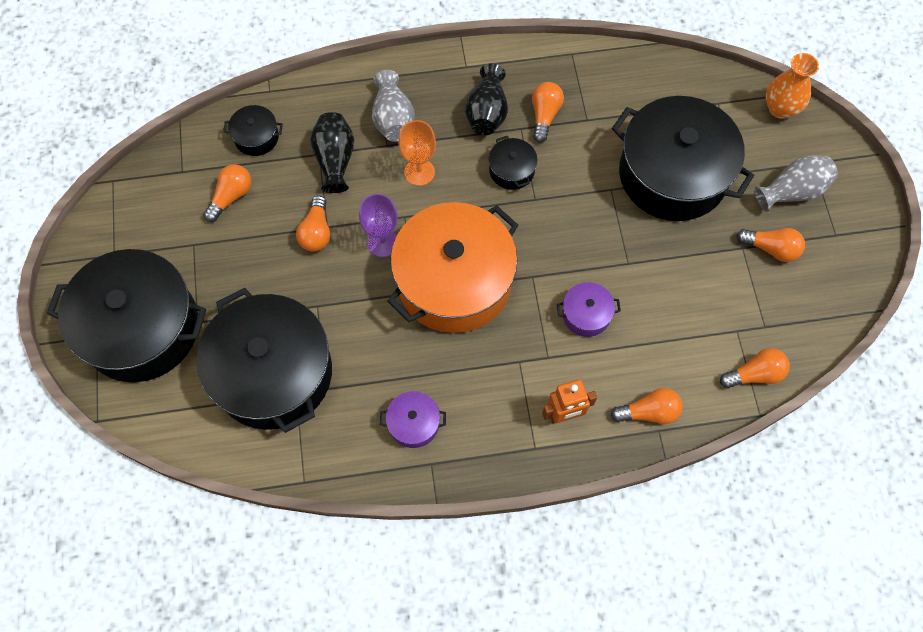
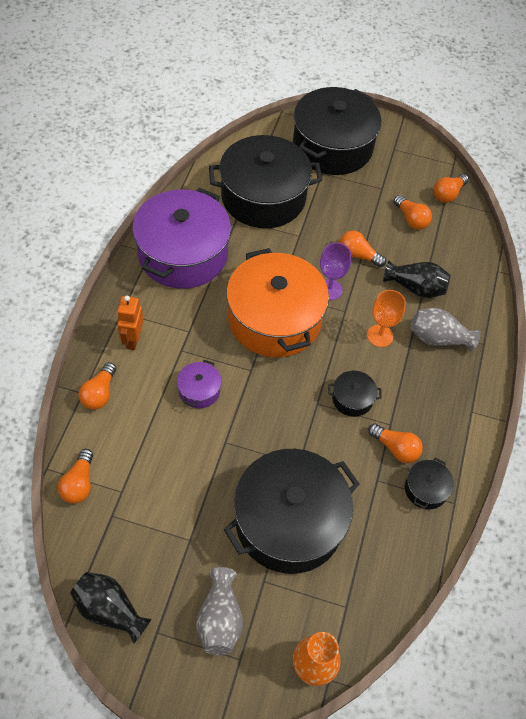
camera: 110 degrees right, 10 degrees down
black pot [223,105,283,156] -> black pot moved to [405,458,454,509]
purple pot [380,391,446,448] -> purple pot [132,188,231,289], size x2.39
black vase [465,63,508,135] -> black vase moved to [70,572,152,644]
orange light bulb [736,228,805,262] -> orange light bulb moved to [434,174,469,203]

